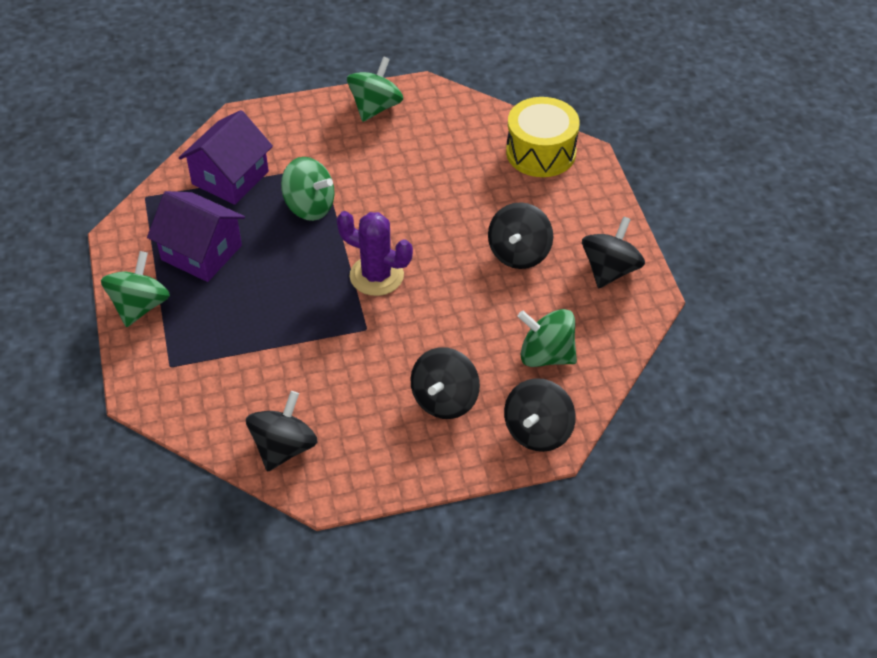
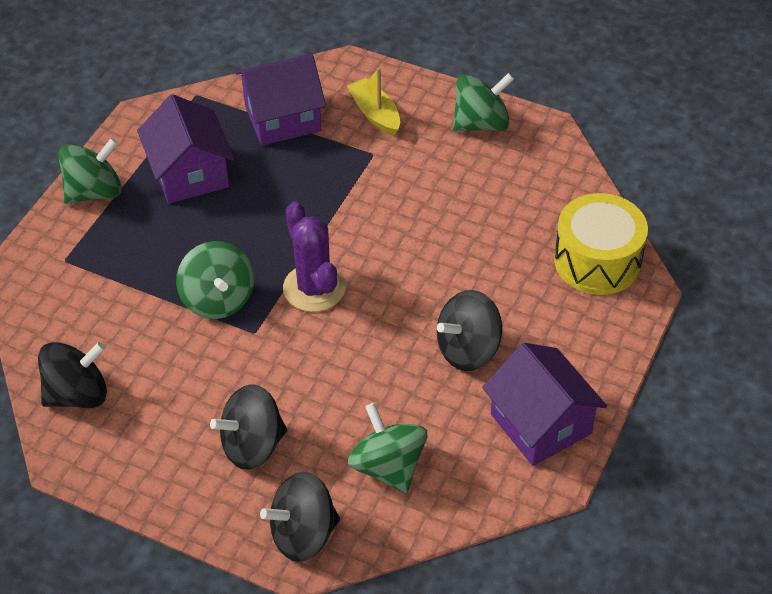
camera: 40 degrees right, 0 degrees up
green spinning top [281,157,335,221] -> green spinning top moved to [176,241,254,319]
black spinning top [582,216,645,288] -> purple house [482,343,607,466]
none -> yellow boat [347,68,400,136]

